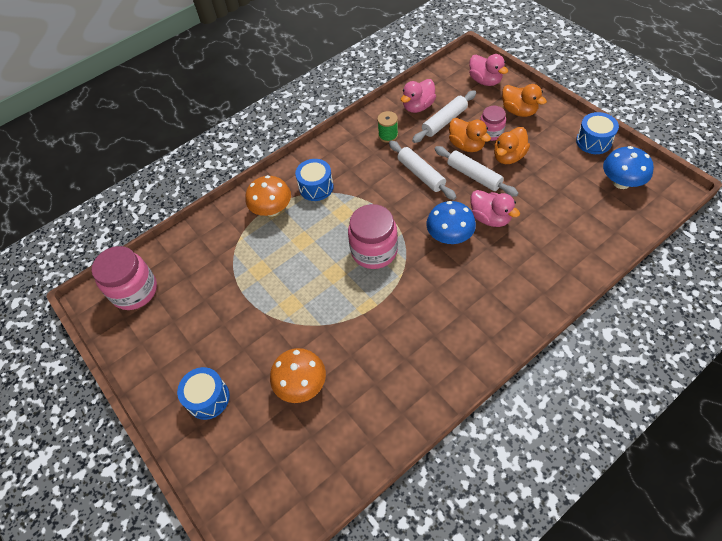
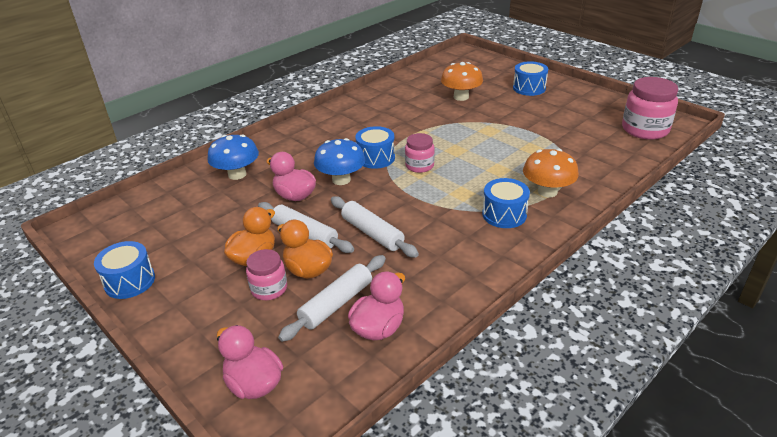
camera: 170 degrees right, 20 degrees down
pink jar [348,204,398,269] -> pink jar [405,133,435,173], size x0.59
green spool [377,111,398,143] -> none
orange duck [502,84,547,117] -> none
blue mushroom [603,146,654,189] -> blue mushroom moved to [207,134,259,180]
none -> blue drum [355,126,395,169]

